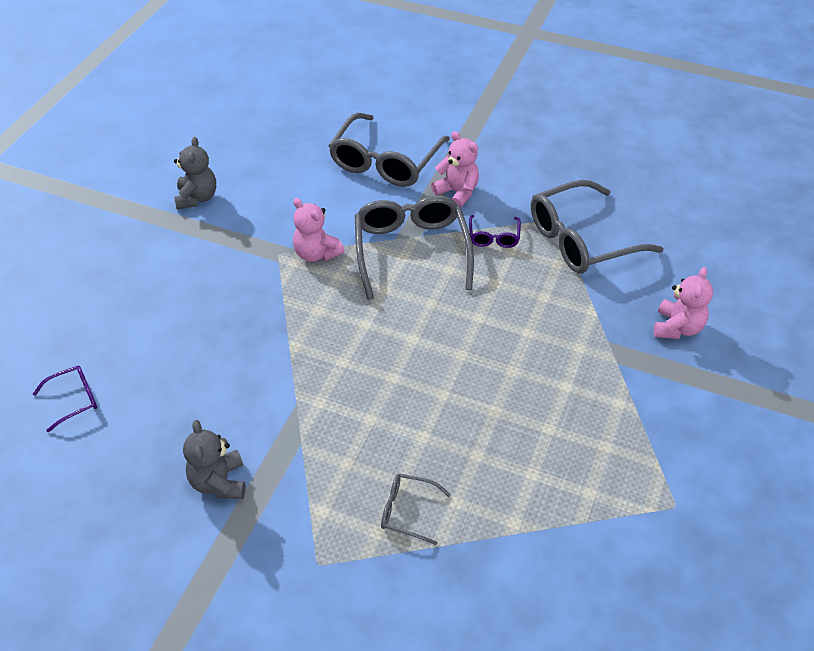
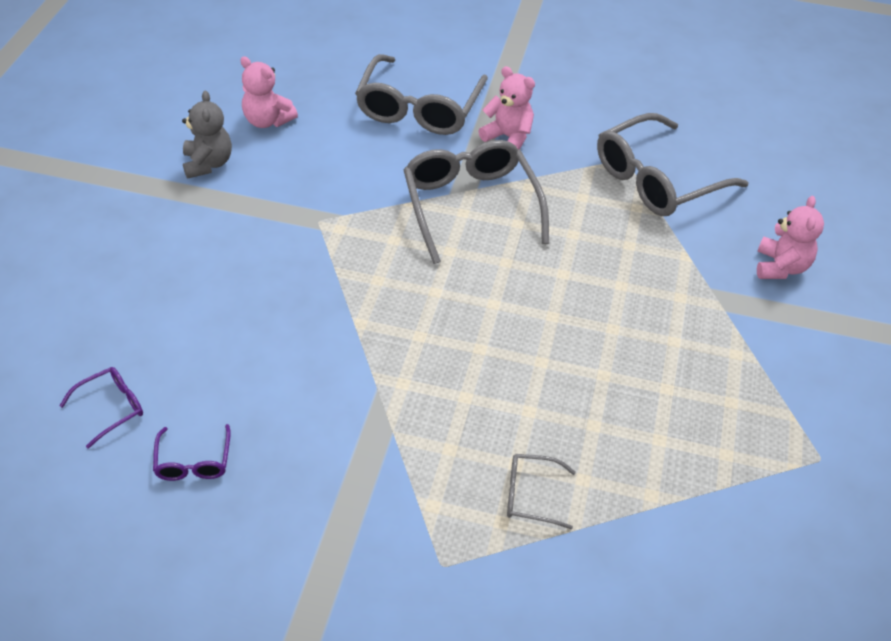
camera: 10 degrees left, 0 degrees up
grey teddy bear [183,420,246,499] -> none
pink teddy bear [293,198,345,262] -> pink teddy bear moved to [240,56,298,128]
purple glasses [469,215,521,248] -> purple glasses moved to [153,424,231,481]

